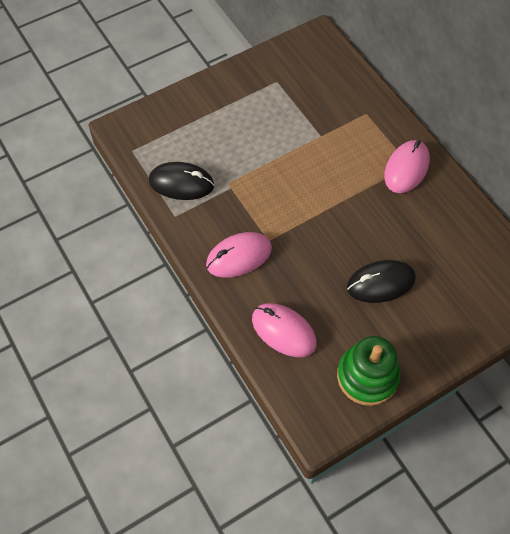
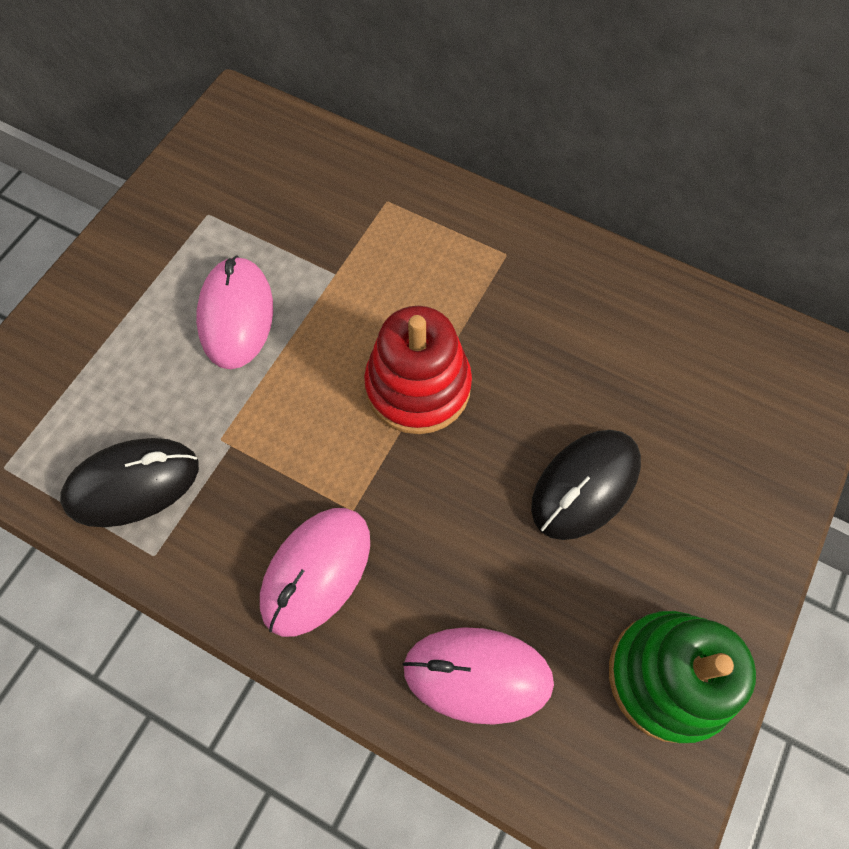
camera: 30 degrees left, 5 degrees up
pink mouse [384,140,430,193] -> pink mouse moved to [196,256,273,369]
none -> red stacking toy [364,306,472,434]

